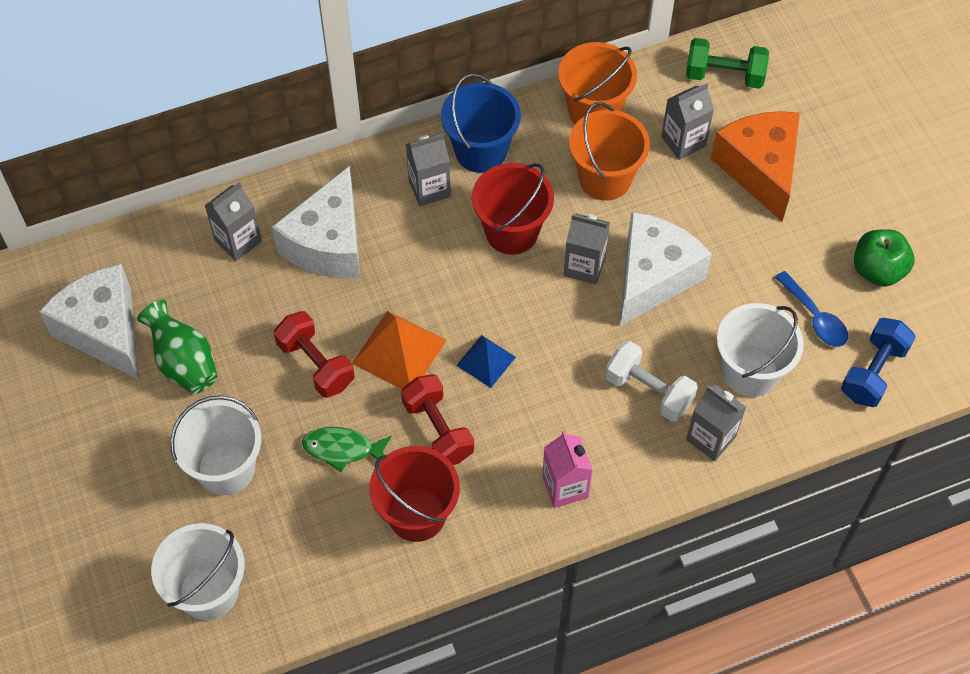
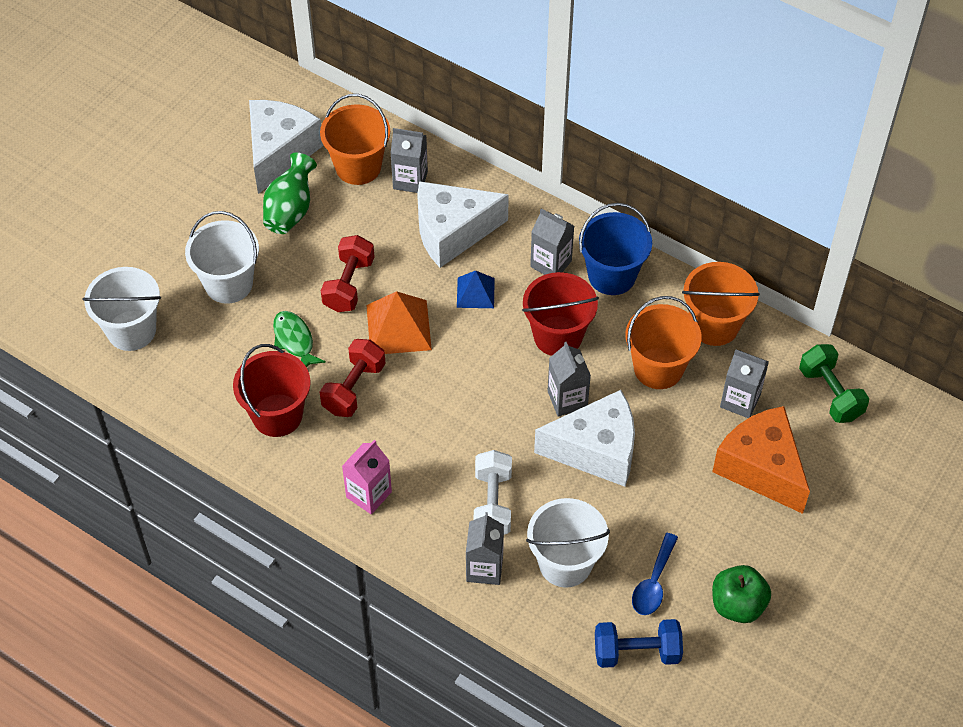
camera: 55 degrees right, 5 degrees down
blue pyramid [456,335,516,388] -> blue pyramid moved to [457,271,495,308]
orange cheese [711,111,800,221] -> orange cheese turned 75 degrees counterclockwise [712,406,810,514]
none -> orange bucket [320,94,390,185]

